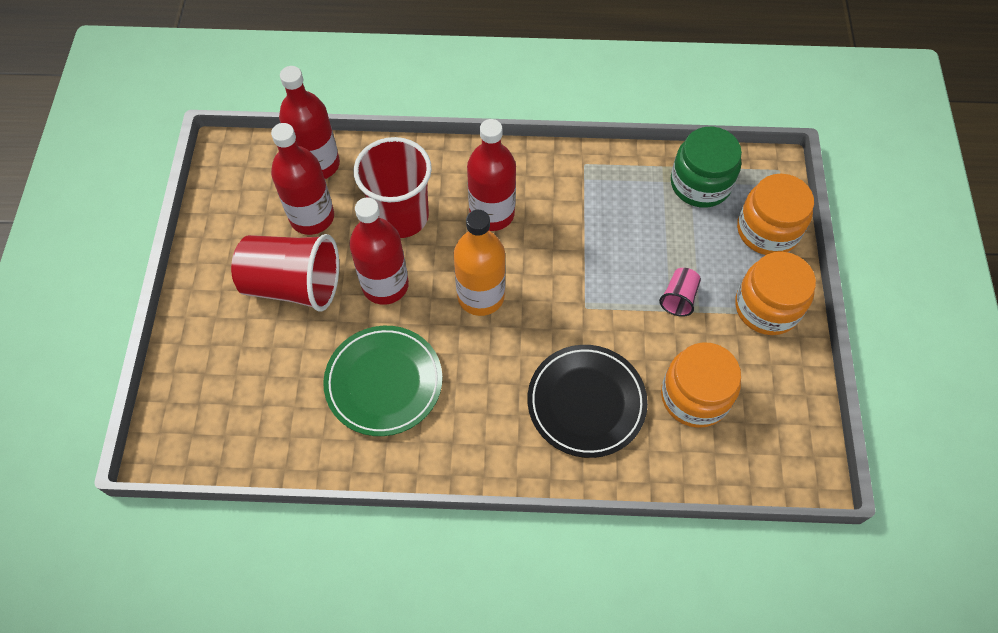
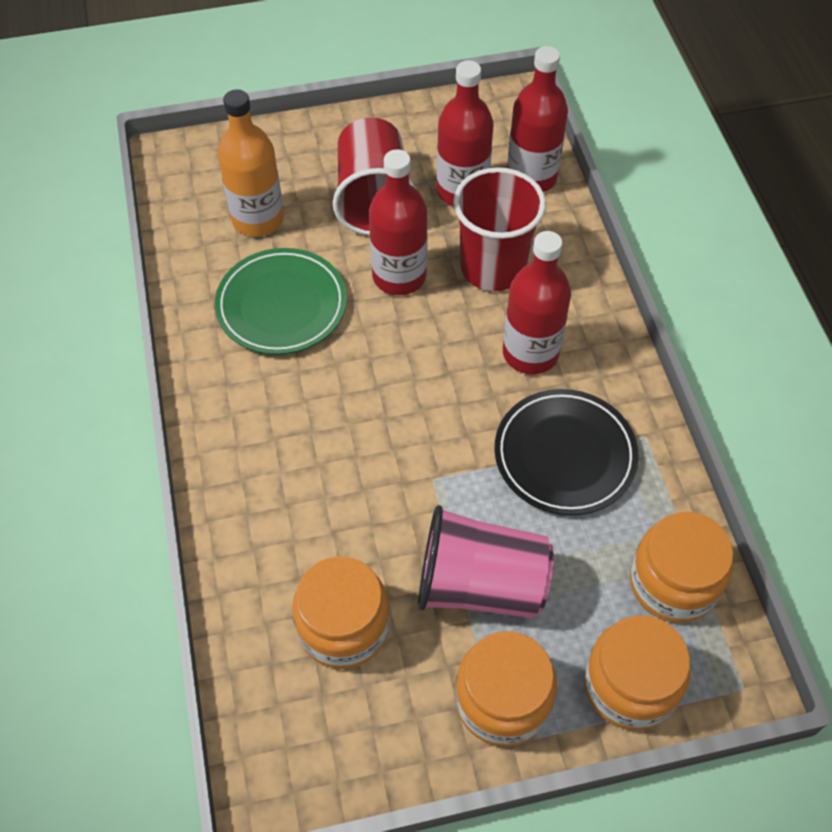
camera: 75 degrees right, 5 degrees down
orange bottle [454,210,505,316] -> orange bottle moved to [218,89,284,236]
black plate [528,345,648,458] -> black plate moved to [494,389,639,515]
pink cup [659,268,701,317] -> pink cup [418,505,554,618], size x2.17
green jar [671,127,742,208] -> orange jar [630,512,733,623]

